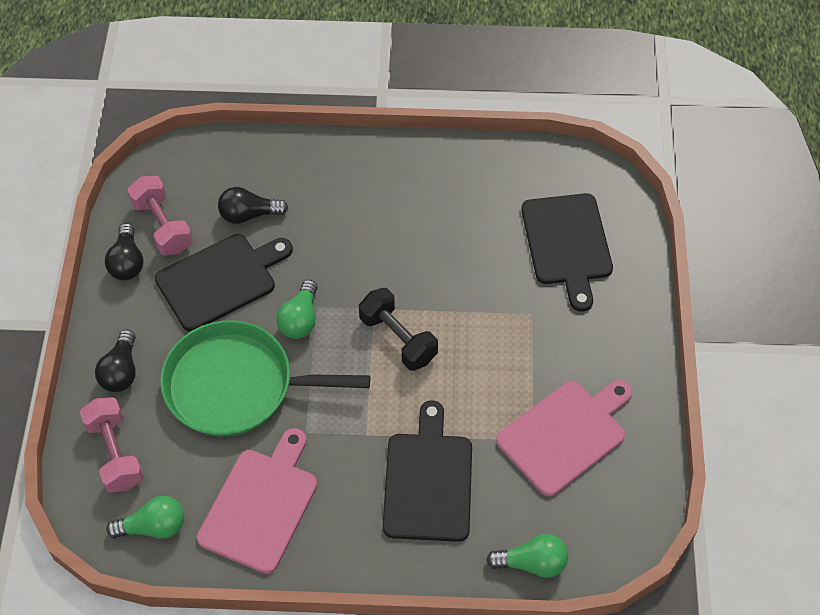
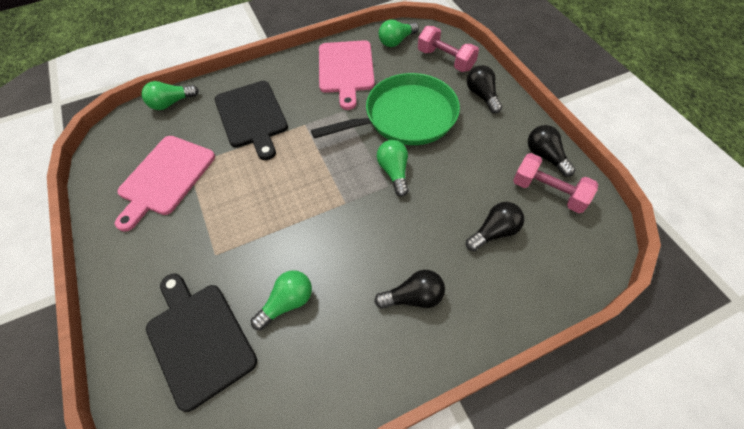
camera: 155 degrees right, 0 degrees up
black cutting board [155,234,293,331] -> none
black dumbbell [359,288,438,371] -> none
none -> green light bulb [251,270,312,330]
none -> black light bulb [374,270,445,309]

